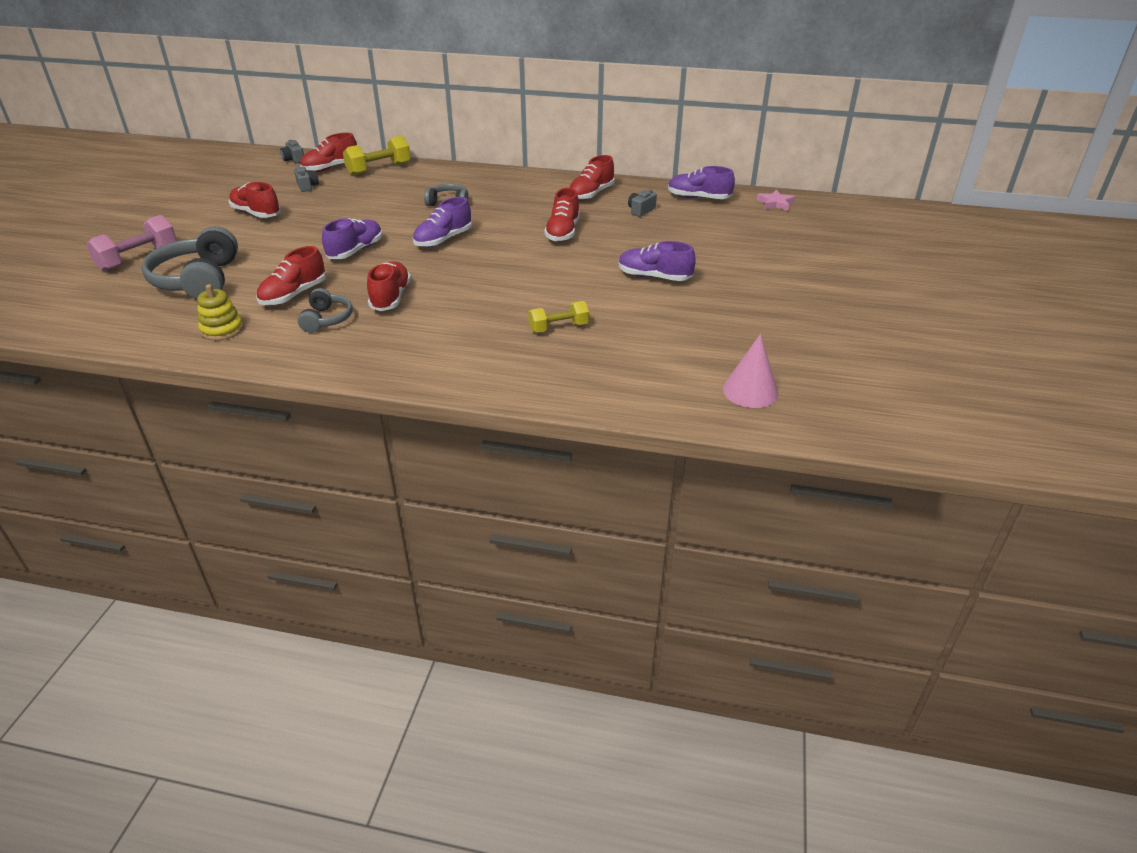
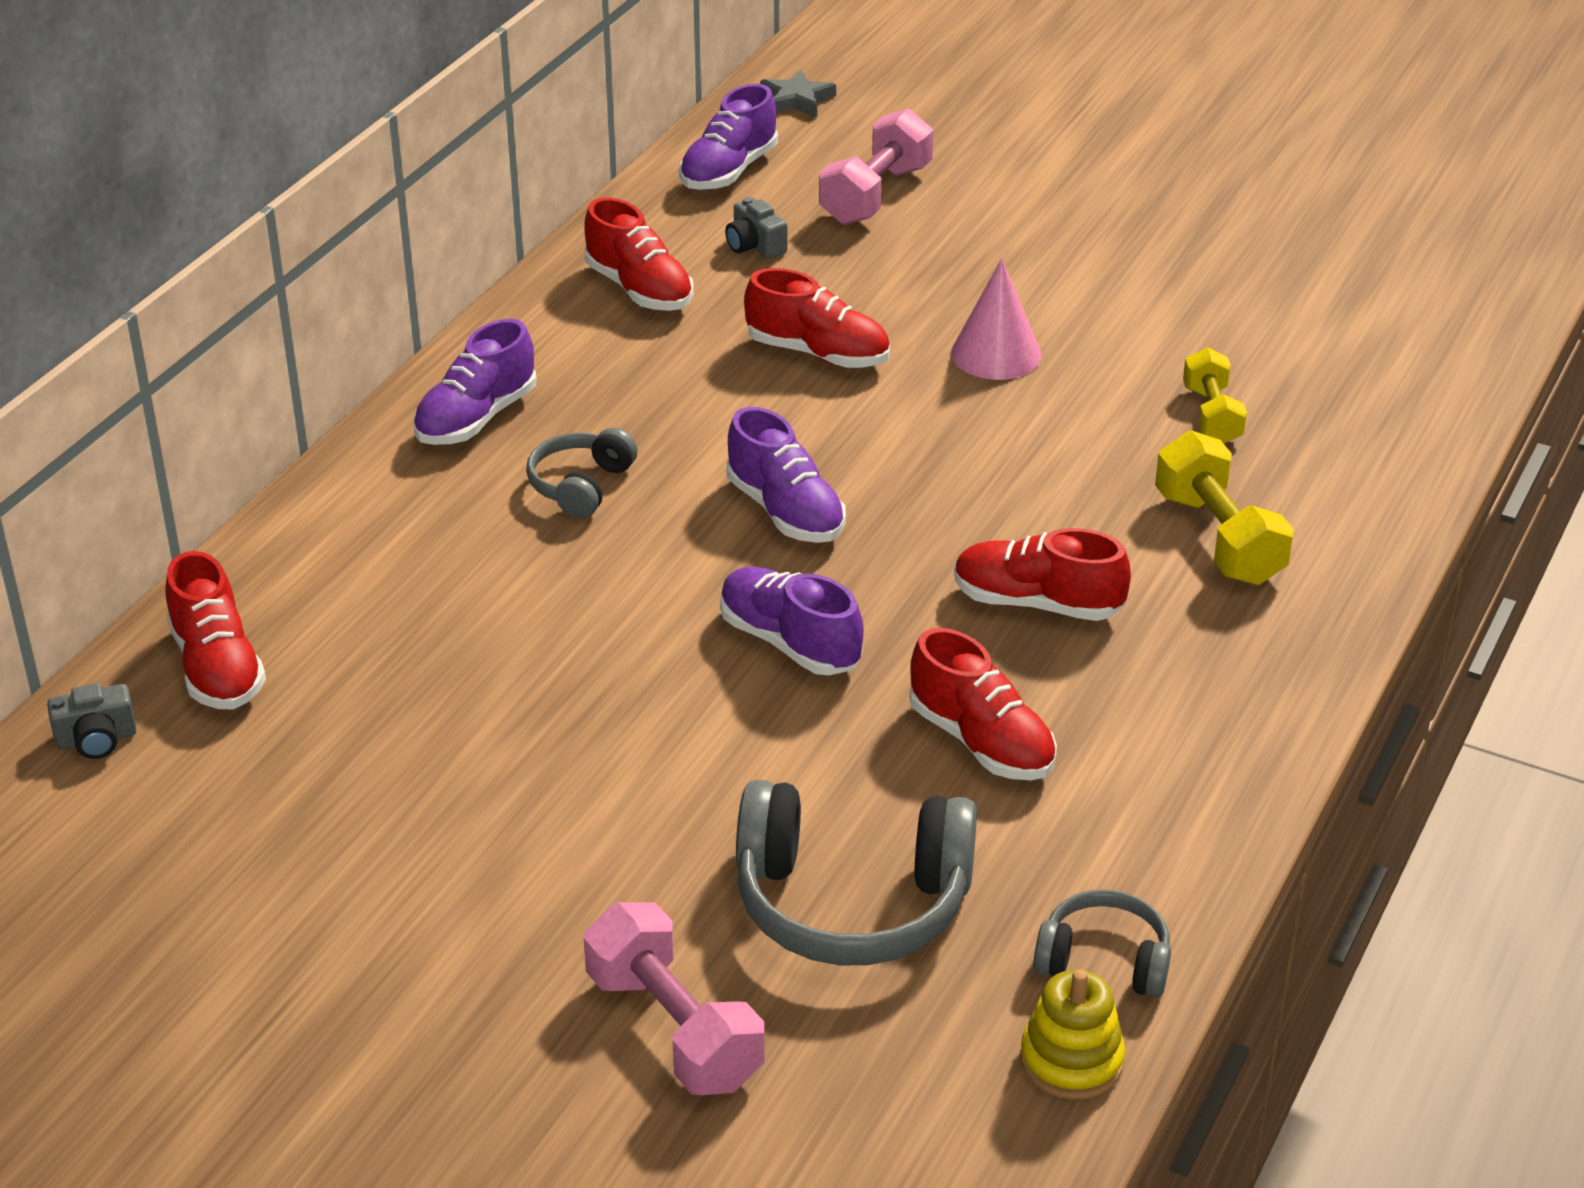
camera: 75 degrees left, 0 degrees up
yellow stacking toy [197,284,243,341] -> yellow stacking toy moved to [1020,970,1125,1100]
red shoe [229,182,281,218] -> none
grey camera [294,167,319,192] -> none
grey headphones [298,288,353,333] -> grey headphones moved to [1034,889,1171,998]
yellow dumbbell [343,136,411,175] -> yellow dumbbell moved to [1155,430,1294,585]
purple shoe [619,241,696,281] -> purple shoe moved to [413,319,536,445]
pink cone [723,334,778,408] -> pink cone moved to [951,258,1042,380]
pink star [757,190,795,211] -> grey star [760,69,836,117]
none -> pink dumbbell [819,108,934,225]

